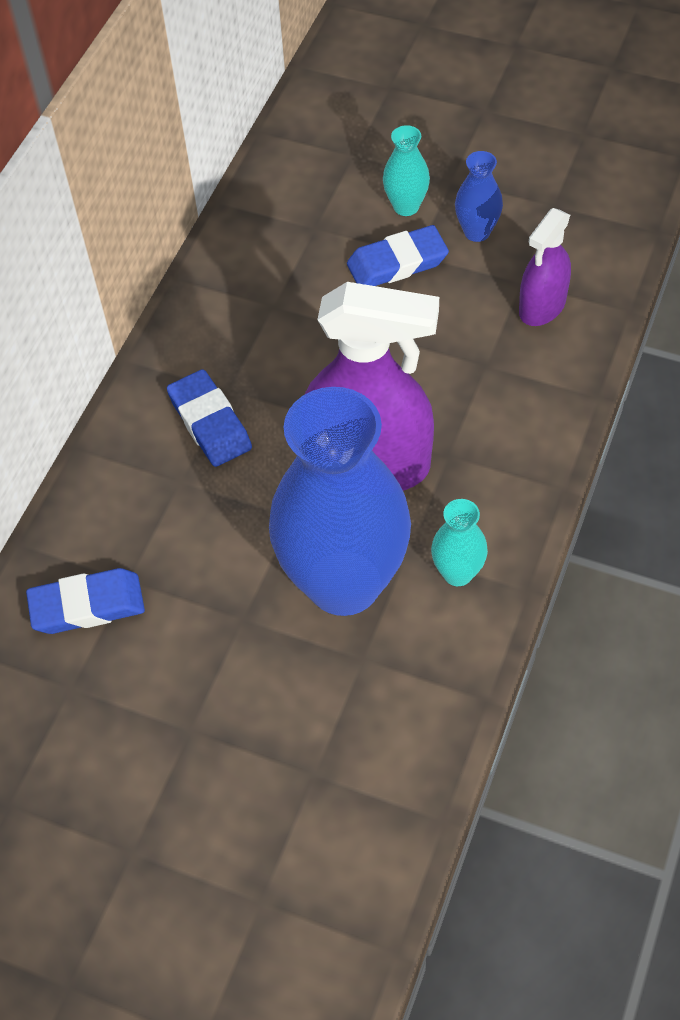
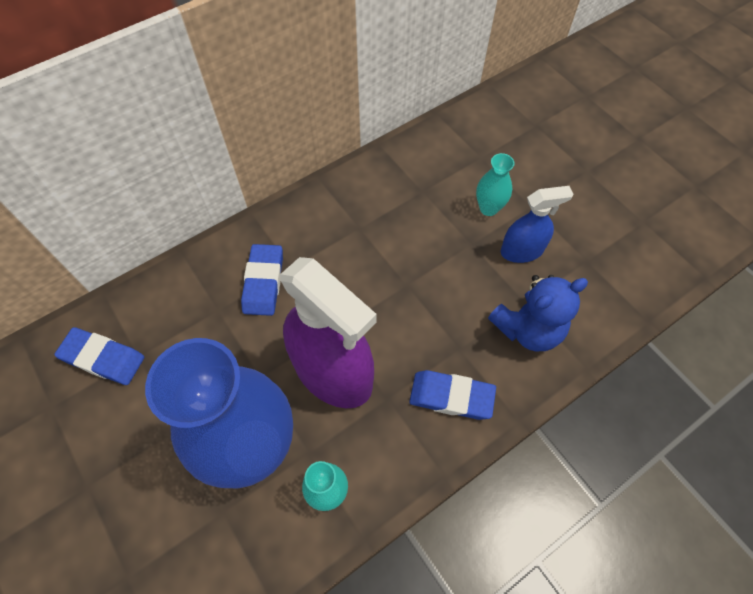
camera: 30 degrees right, 5 degrees up
blue eraser [347,225,449,286] -> blue eraser moved to [409,370,496,420]
blue vase [455,151,503,242] -> blue spray bottle [501,186,573,263]
purple spray bottle [519,208,571,326] -> blue teddy bear [488,275,588,351]

